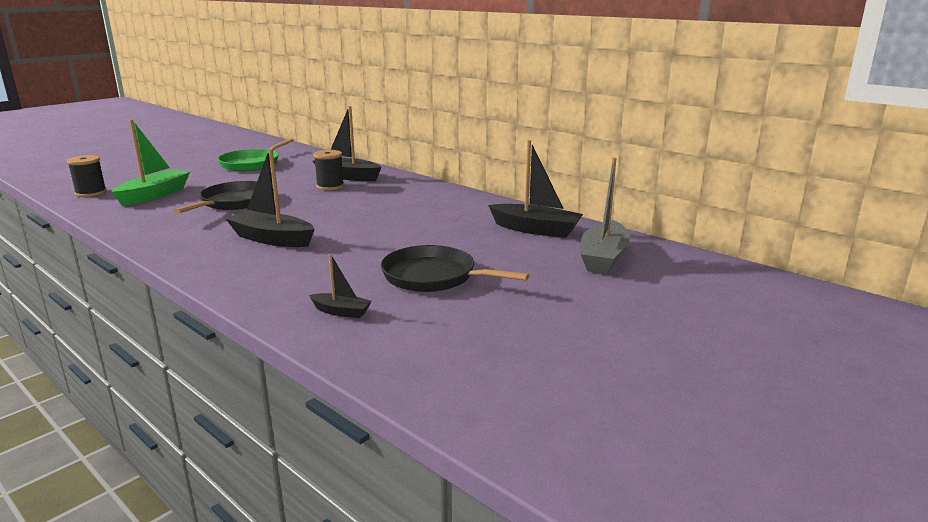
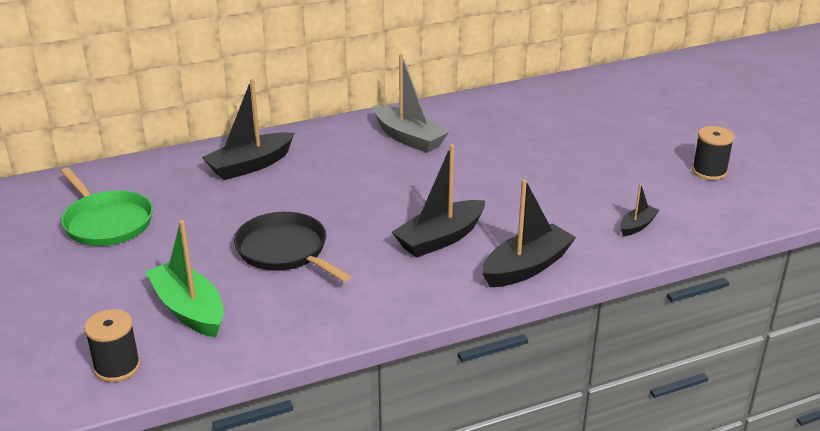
camera: 65 degrees left, 10 degrees up
black spool [314,150,344,190] -> black spool moved to [692,126,734,180]
black pan [381,245,529,292] -> none
black boat [488,140,583,238] -> black boat moved to [482,179,576,287]
grey boat [581,158,630,274] -> grey boat moved to [373,54,449,153]

